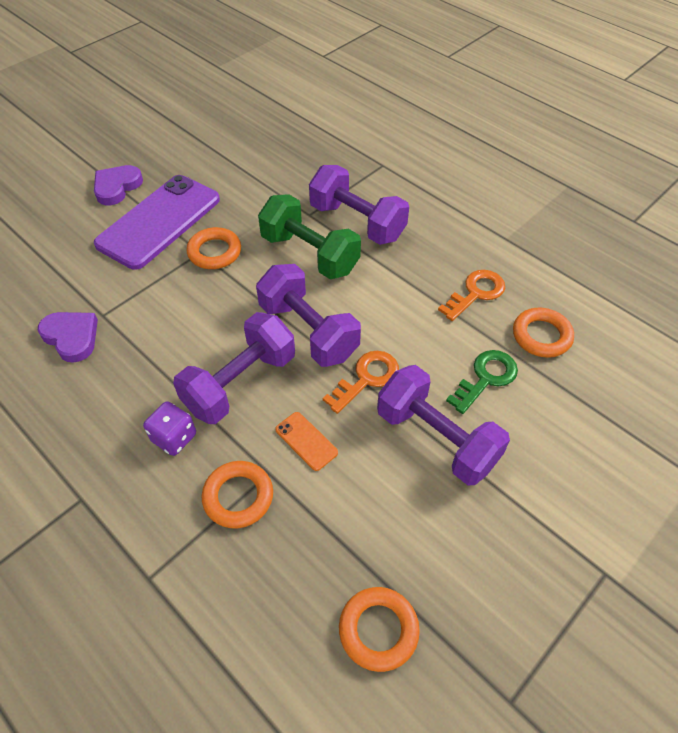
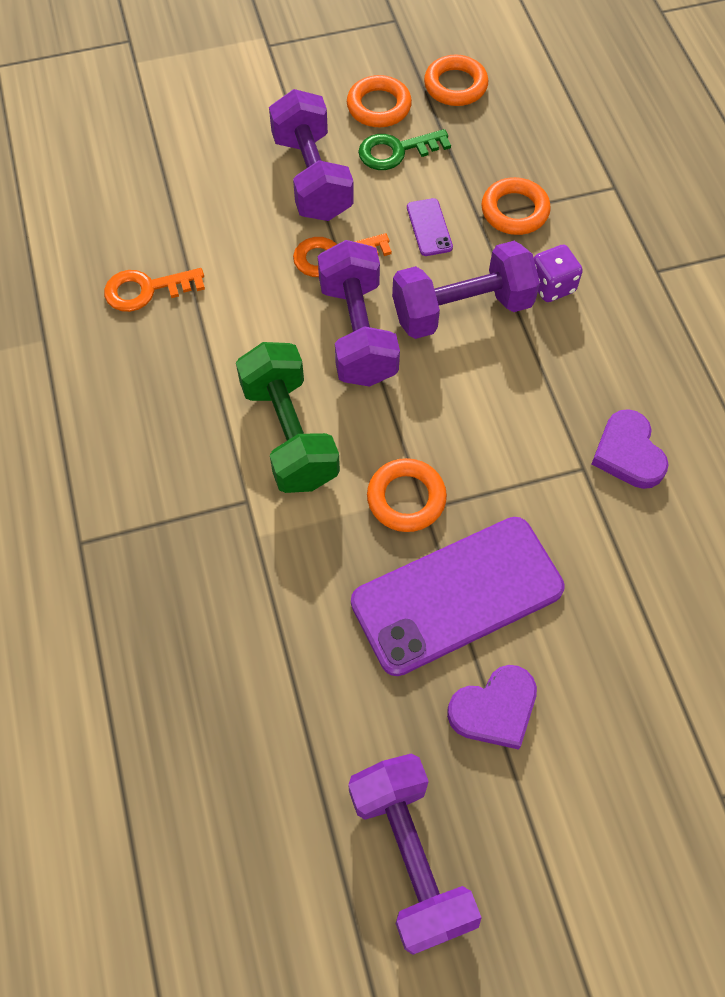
camera: 150 degrees left, 10 degrees up
orange phone [275,412,338,471] -> purple phone [407,198,453,256]
purple dumbbell [309,165,409,245] -> purple dumbbell moved to [348,753,482,955]
green key [446,350,518,414] -> green key moved to [358,129,451,170]
orange ring [513,308,574,358] -> orange ring moved to [347,75,412,127]

